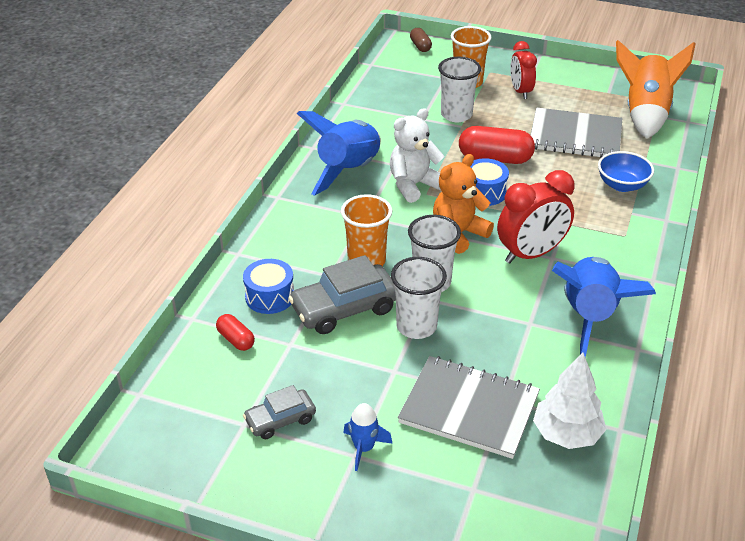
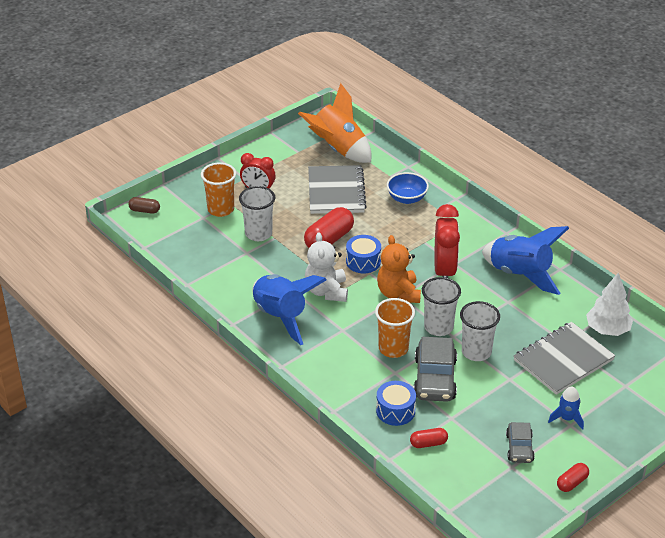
camera: 60 degrees left, 0 degrees up
grey notebook [531,107,622,158] -> grey notebook turned 45 degrees counterclockwise [308,165,367,214]
none -> red capsule [557,463,589,492]

